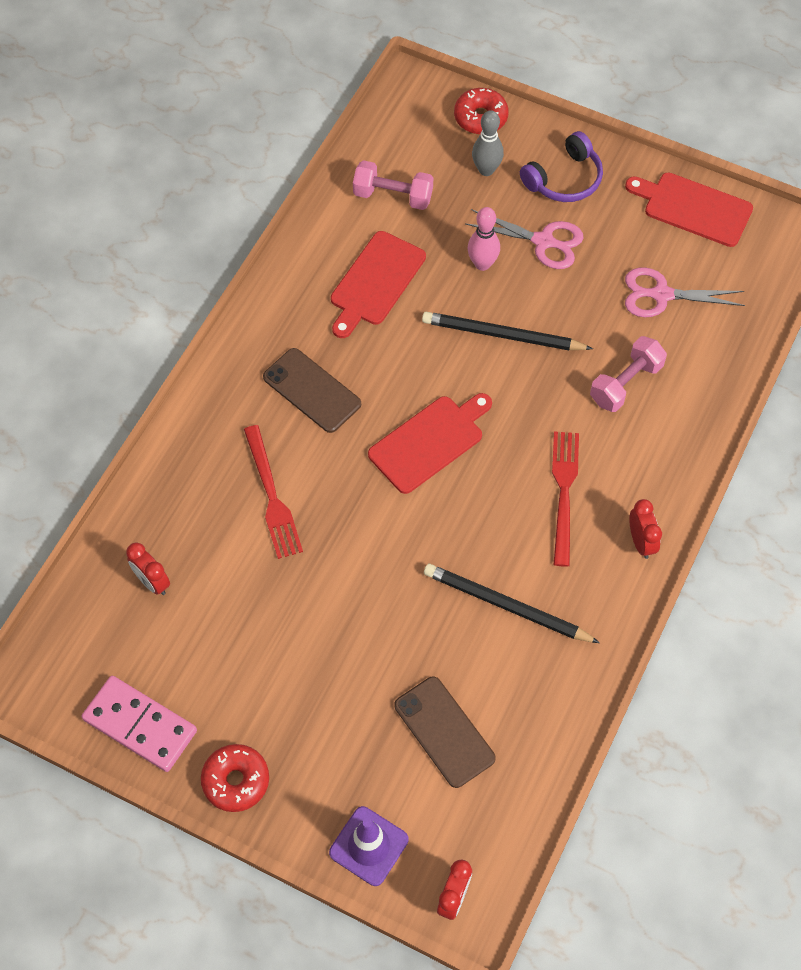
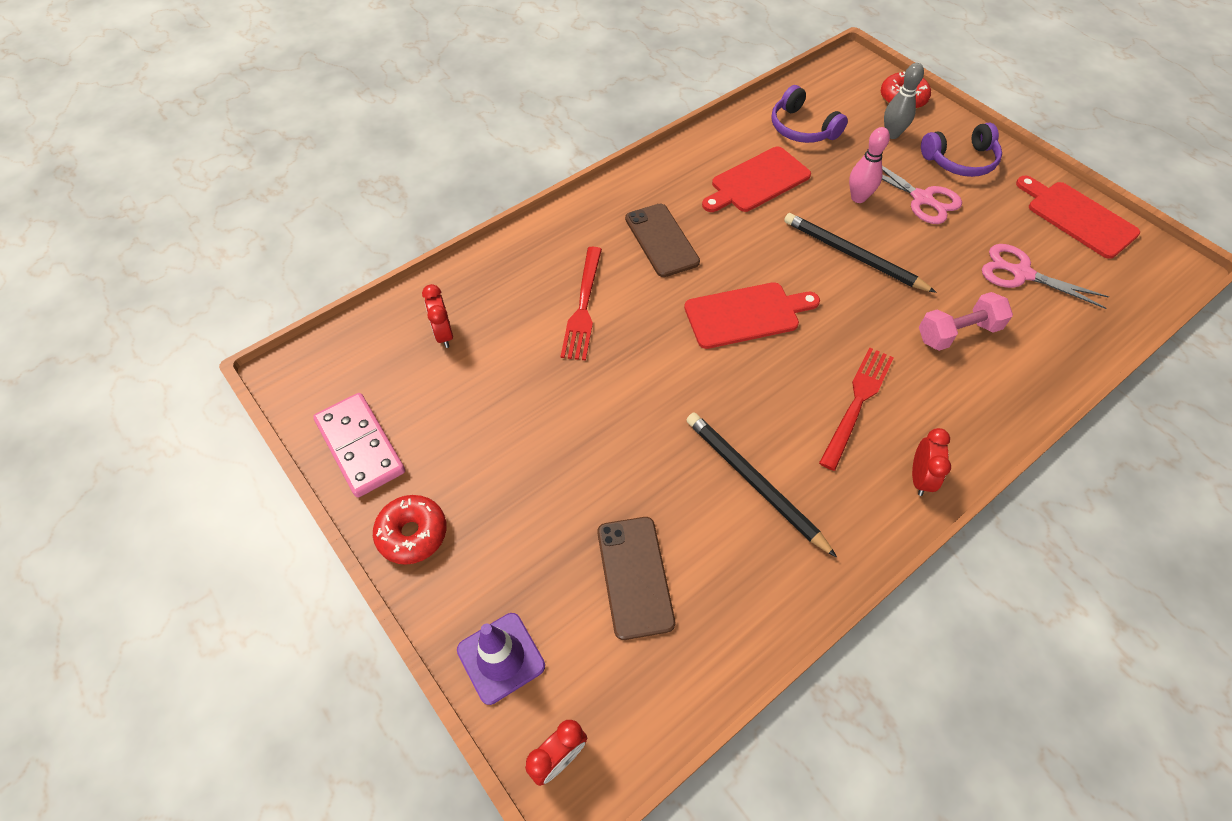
camera: 25 degrees right, 5 degrees down
pink dumbbell [353,160,433,210] -> purple headphones [771,85,848,143]

